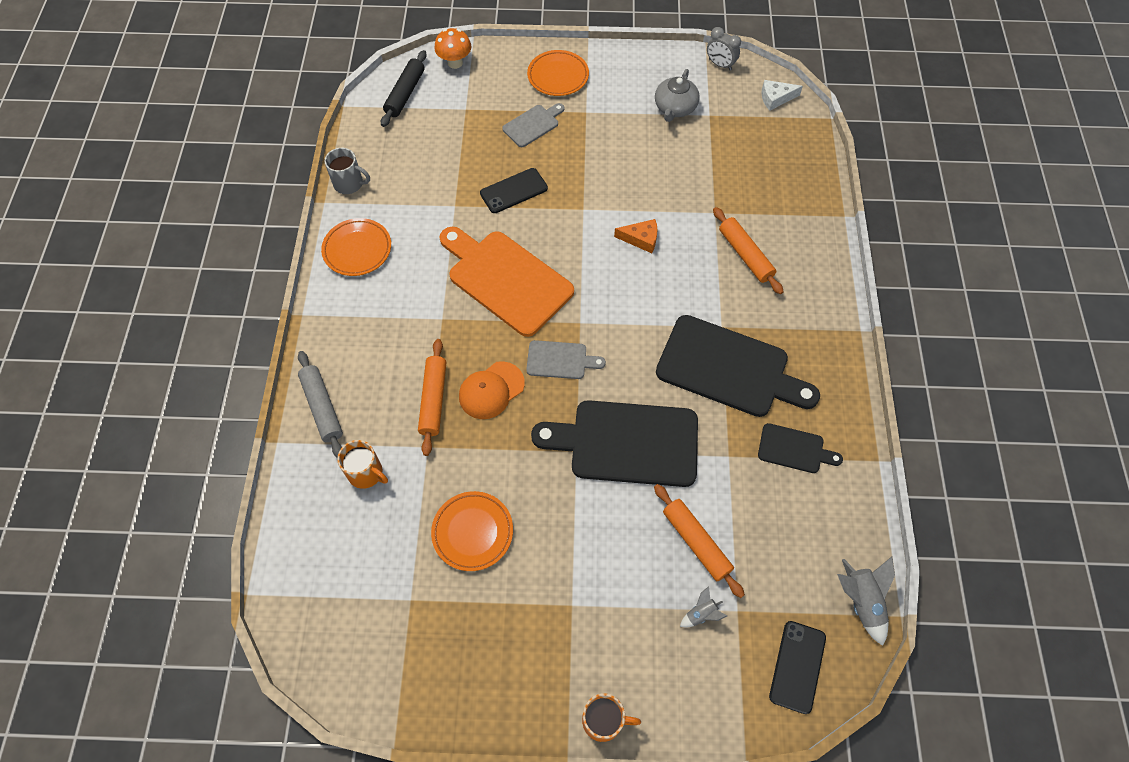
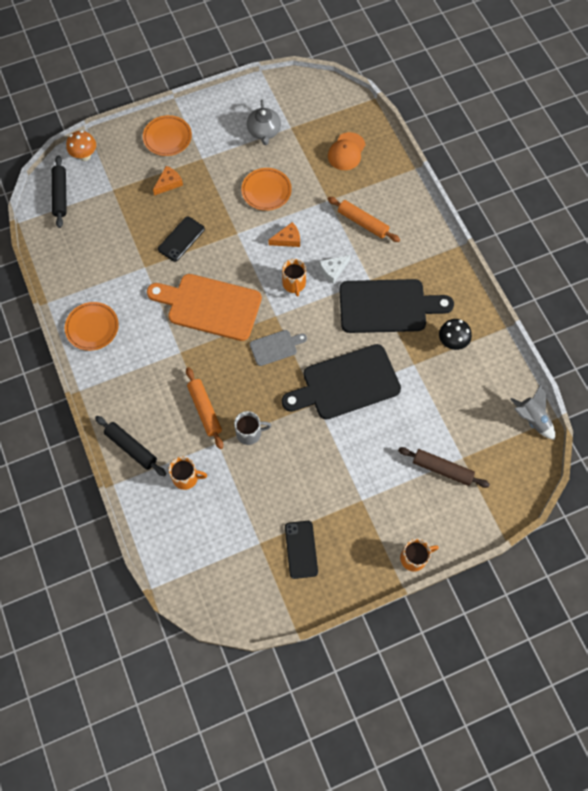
camera: 25 degrees left, 5 degrees up
grey rolling pin [298,351,343,458] -> black rolling pin [95,416,166,476]
grey mug [324,148,370,194] -> grey mug moved to [234,411,271,445]
orange plate [431,491,513,571] -> orange plate moved to [241,168,292,211]
orange cap [459,361,525,419] -> orange cap moved to [328,132,366,170]
grey cutting board [502,103,564,147] -> orange cheese [153,166,183,196]
orange rolling pin [654,484,745,598] -> none
grey rocket [680,586,727,628] -> brown rolling pin [398,447,490,488]
grey clock [707,27,741,71] -> none
black cutting board [758,423,843,473] -> black mushroom [439,319,472,350]
white cheese [762,80,803,111] -> white cheese moved to [319,255,351,284]
black phone [769,621,826,714] -> black phone moved to [285,521,318,579]
none -> orange mug [282,259,306,297]

